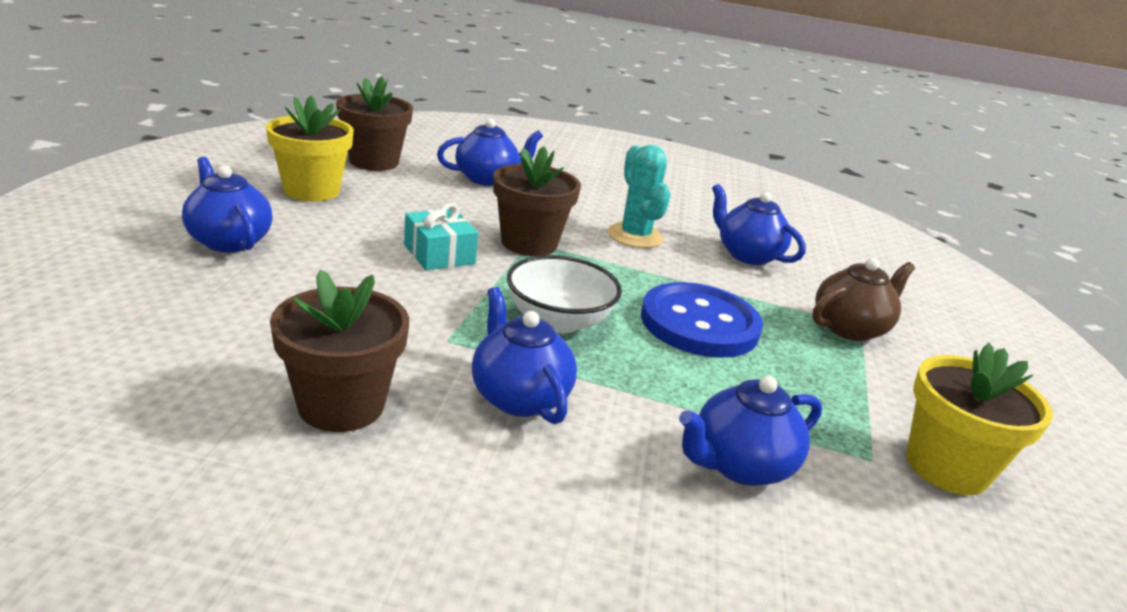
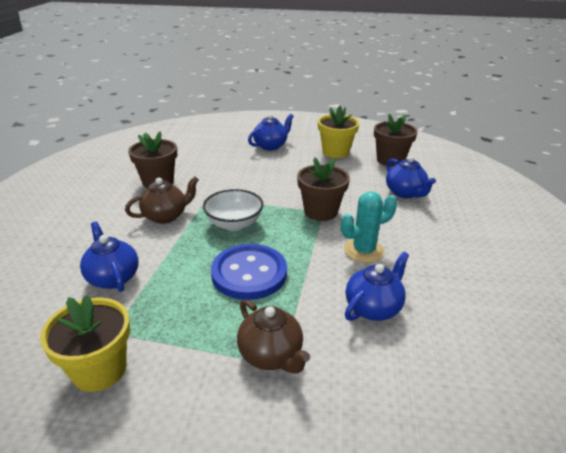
camera: 90 degrees right, 5 degrees up
turquoise gift [404,203,478,270] -> none
blue teapot [472,287,577,424] -> brown teapot [125,176,199,224]

